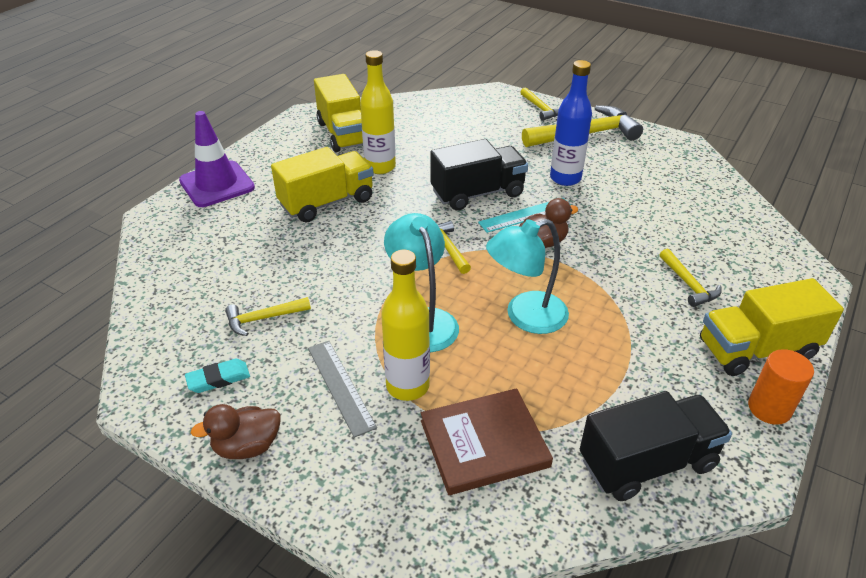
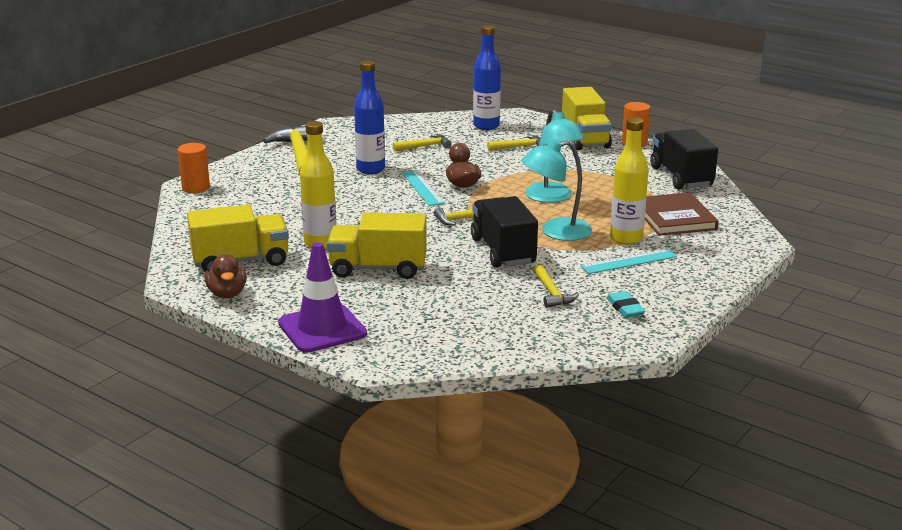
camera: 85 degrees left, 15 degrees down
brown duck [191,404,281,459] -> brown duck moved to [205,254,246,298]
yellow truck [271,147,374,222] -> yellow truck turned 60 degrees counterclockwise [327,212,427,279]
grey ruler [308,341,377,438] -> turquoise ruler [580,249,677,274]
black truck [430,139,528,211] -> black truck moved to [471,196,538,268]
yellow hammer [520,87,559,121] -> yellow hammer moved to [393,134,452,151]
none -> orange cylinder [178,143,210,193]
none -> blue bottle [473,25,501,130]

